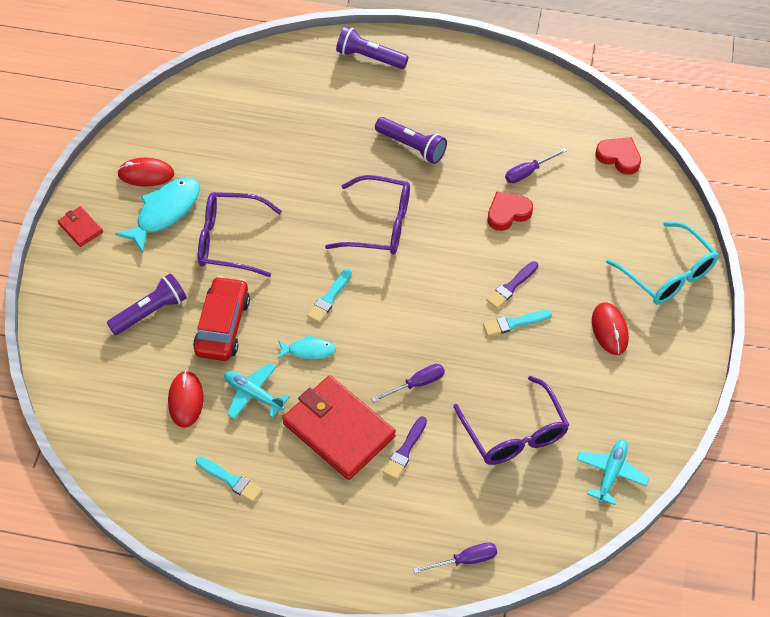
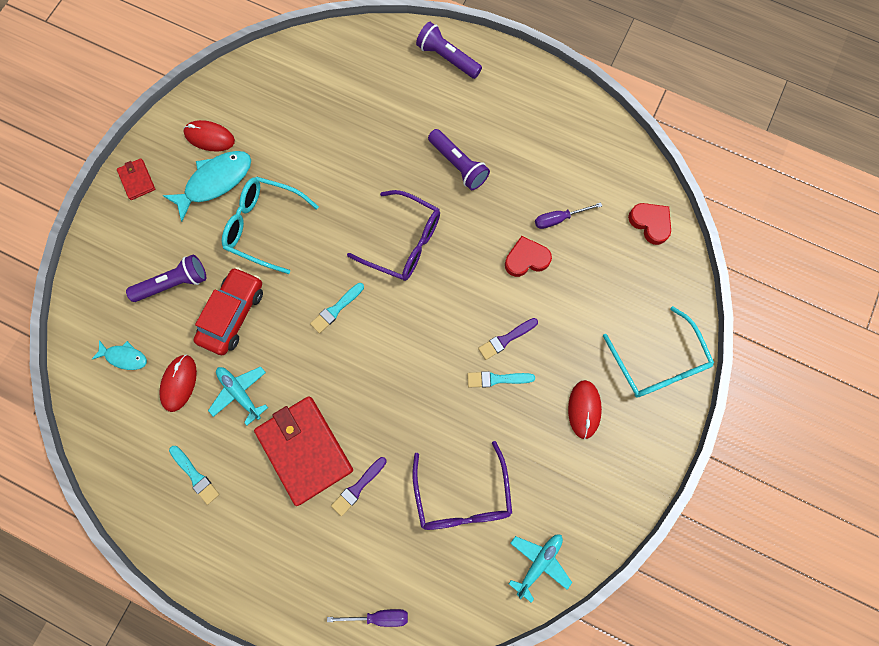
camera: 15 degrees right, 20 degrees up
purple glasses [198,192,282,277] -> turquoise glasses [222,177,319,274]
turquoise fish [277,334,336,360] -> turquoise fish moved to [92,340,147,370]
purple screwdriver [372,364,445,403] -> none

